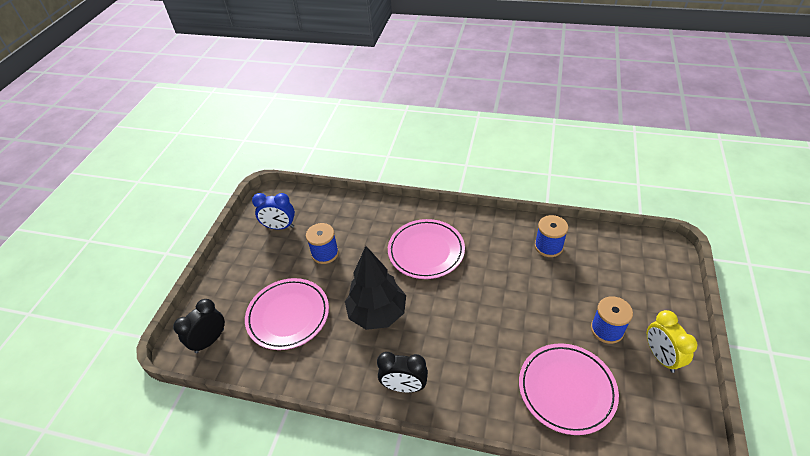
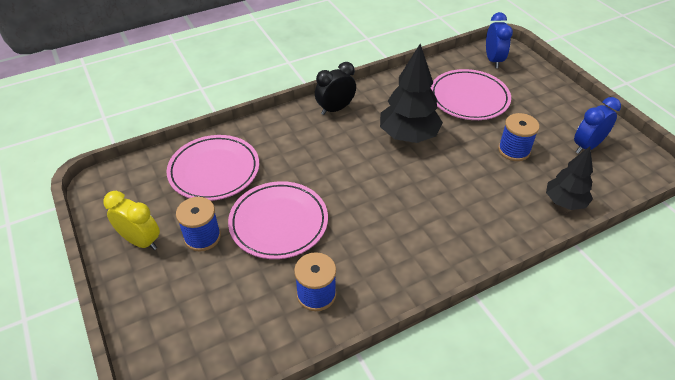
camera: 135 degrees right, 0 degrees up
black clock [173,299,225,353] -> blue clock [486,12,513,68]
pink plate [388,219,465,279] -> pink plate moved to [228,181,328,259]
none -> black tree [546,146,593,210]

